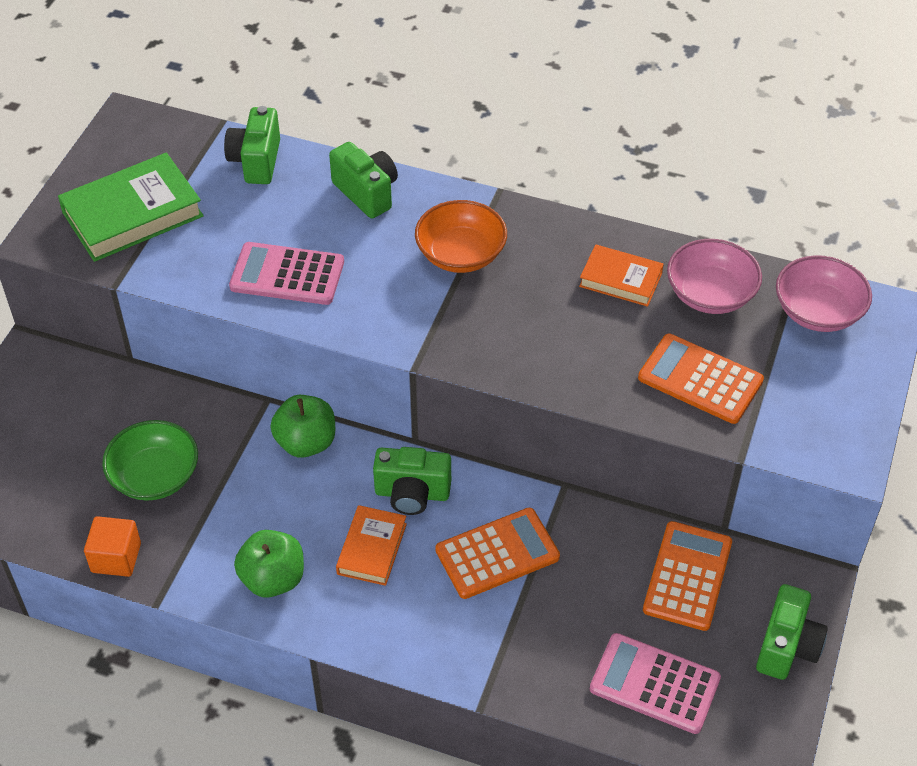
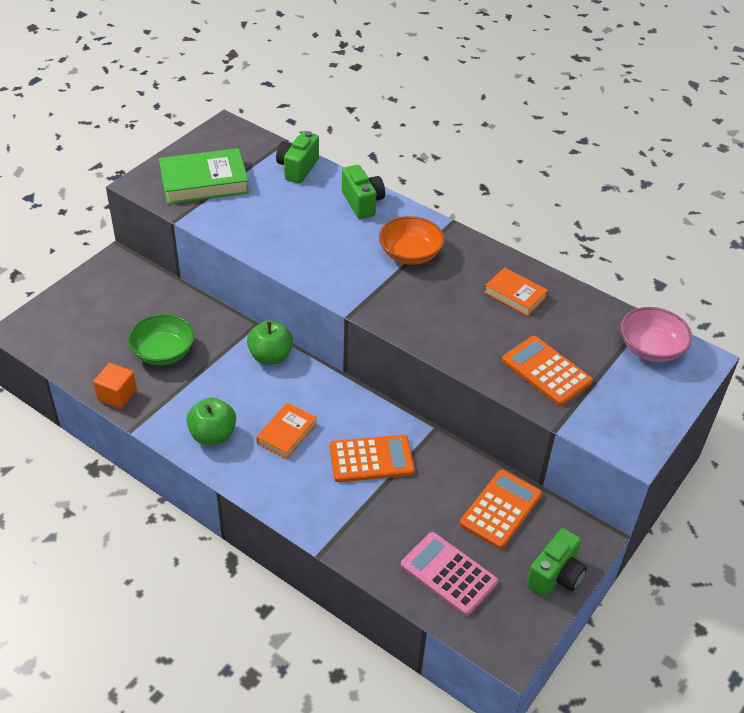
camera: 15 degrees right, 5 degrees down
pink calculator [229,242,344,305] -> none
green camera [373,447,451,515] -> none
pink bowl [667,239,762,314] -> none

